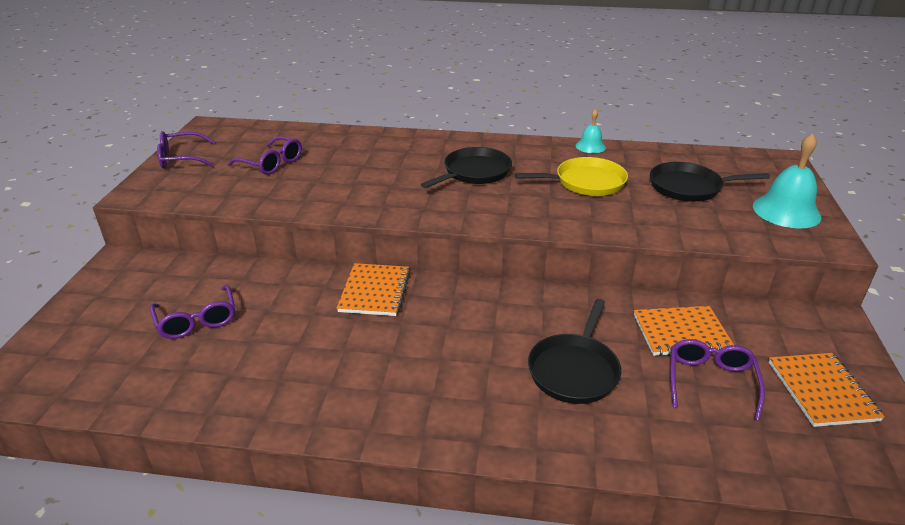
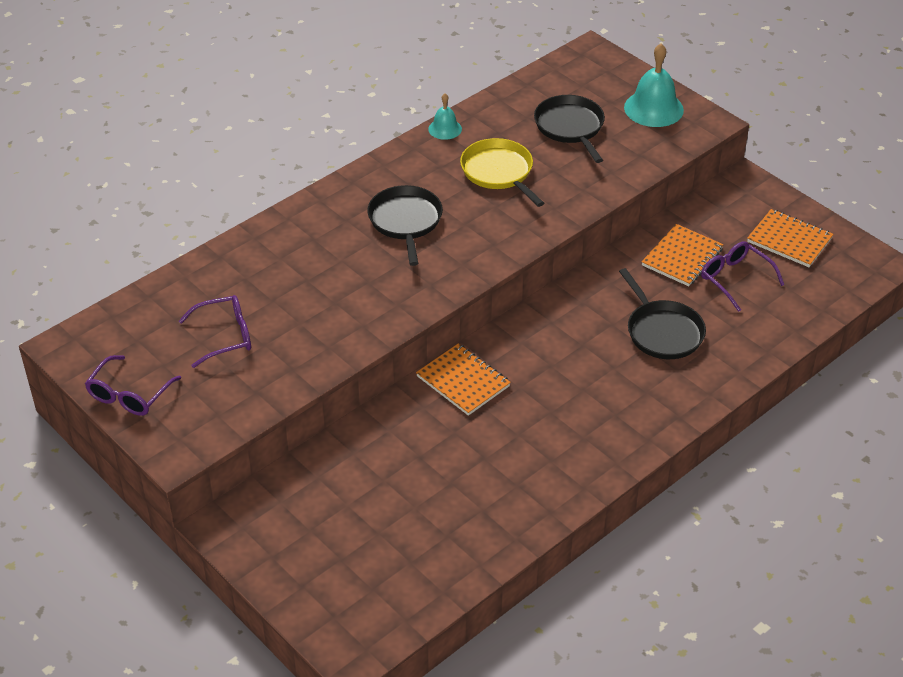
camera: 50 degrees left, 10 degrees up
purple glasses [150,285,235,339] -> none
yellow pan [515,157,628,196] -> yellow pan turned 60 degrees counterclockwise [460,138,544,207]
black pan [650,162,770,202] -> black pan turned 120 degrees clockwise [534,95,605,163]

